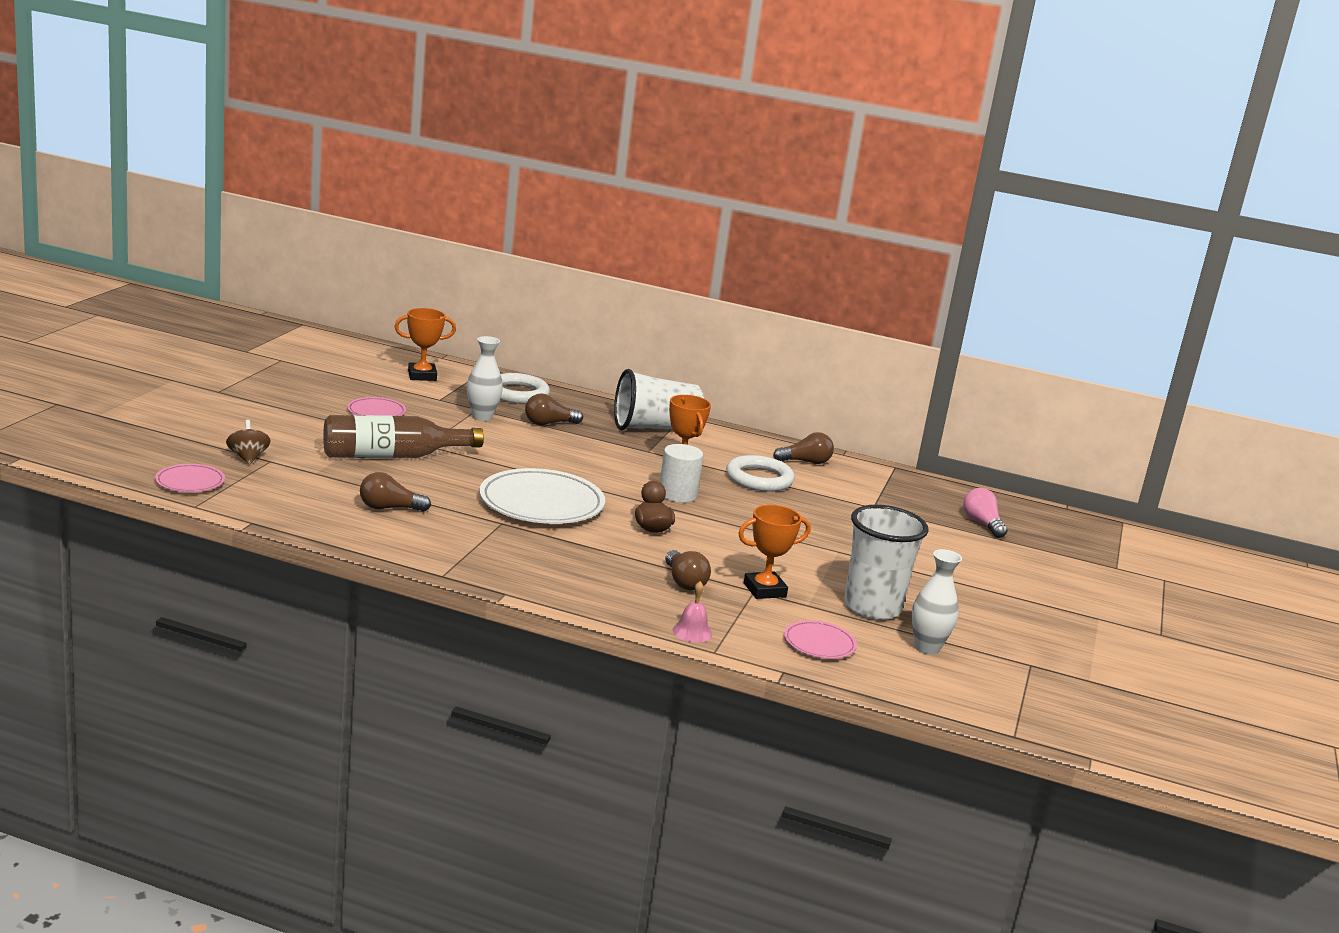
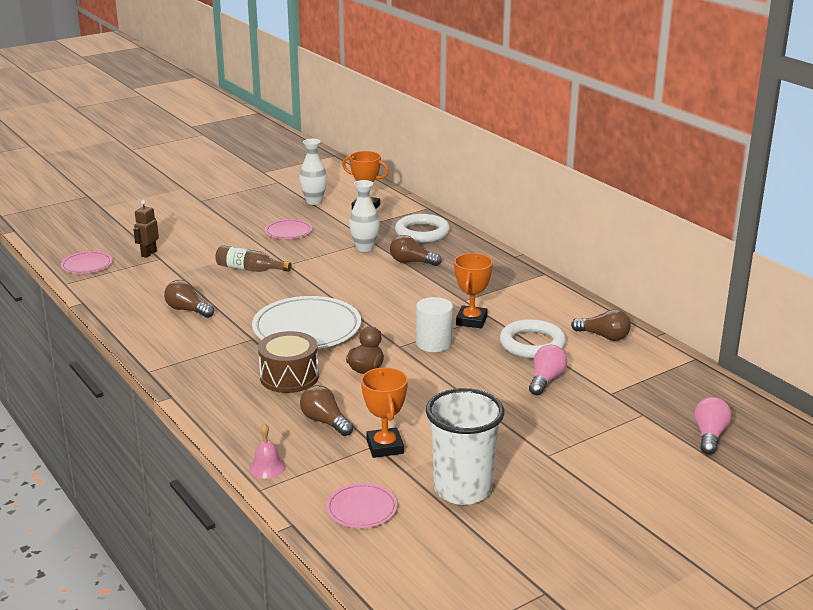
camera: 40 degrees right, 5 degrees up
brown spinning top [226,420,271,464] -> brown robot [133,200,159,258]
brown bottle [323,415,484,458] -> brown bottle [215,245,291,272], size x0.61
white cup [614,369,704,430] -> none
brown light bulb [665,550,711,590] -> brown light bulb turned 120 degrees clockwise [300,385,353,436]
orange trophy [738,505,811,599] -> orange trophy turned 60 degrees clockwise [361,368,408,458]
white vase [912,549,962,655] -> white vase moved to [299,139,327,205]
none -> brown drum [258,331,319,393]
none -> pink light bulb [529,345,567,395]

